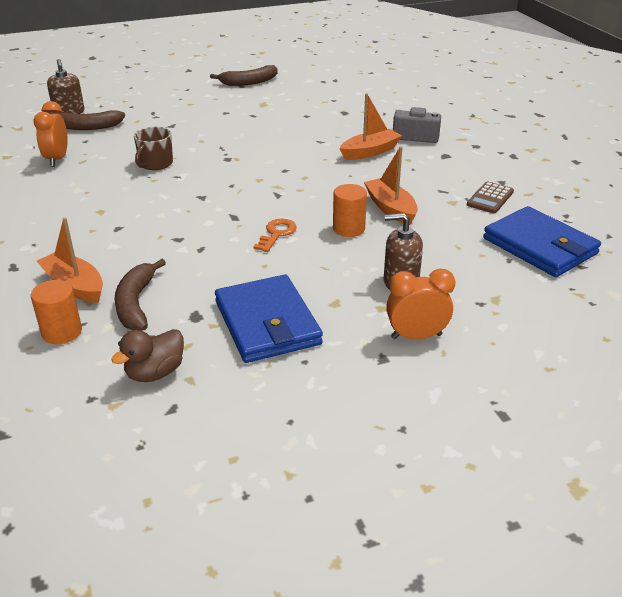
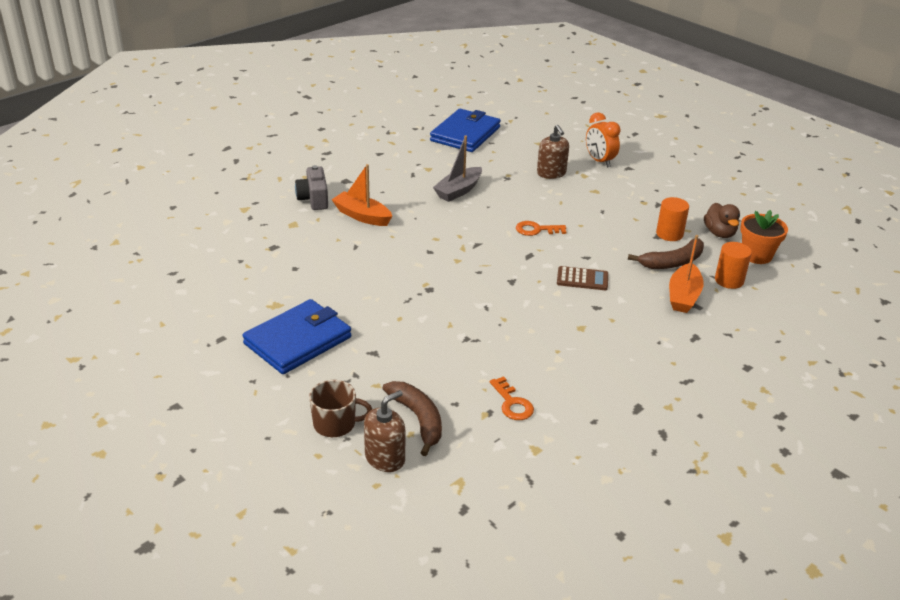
camera: 115 degrees left, 0 degrees up
orange clock [34,101,68,167] -> orange key [490,376,534,420]
brown duck [111,329,184,382] -> brown duck turned 60 degrees clockwise [704,203,740,238]
brown mug [134,127,173,170] -> brown mug moved to [309,380,372,437]
brown banana [210,65,277,86] -> none
blue wallet [215,275,323,363] -> blue wallet moved to [242,299,351,374]
orange cylinder [333,184,367,237] -> orange cylinder moved to [656,197,689,241]
orange boat [364,146,418,225] -> grey boat [433,135,482,202]
brown calculator [467,182,514,214] -> brown calculator moved to [557,266,608,290]
none -> orange flower pot [740,210,788,264]

